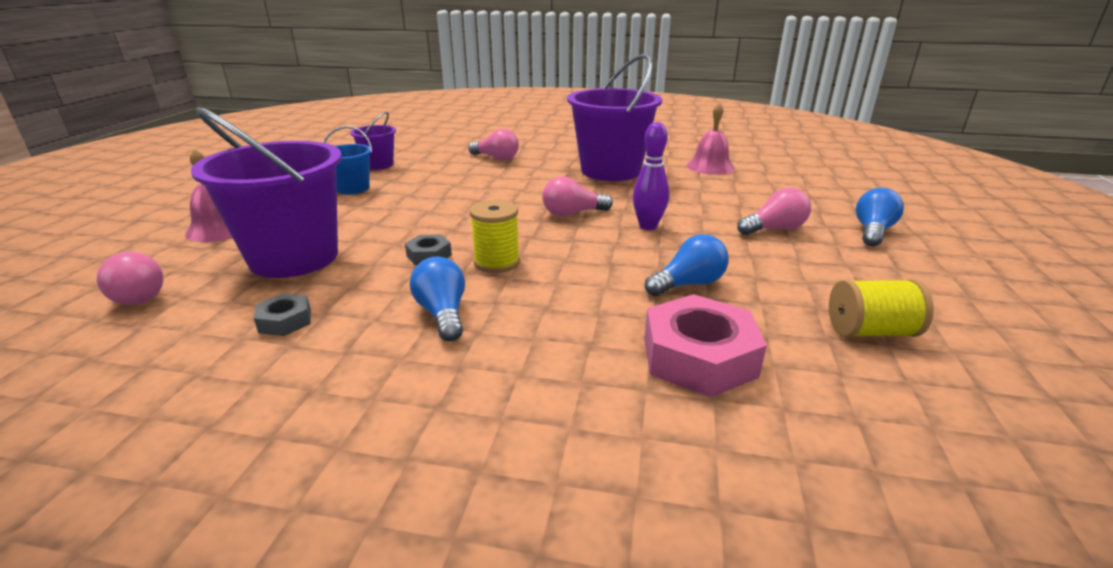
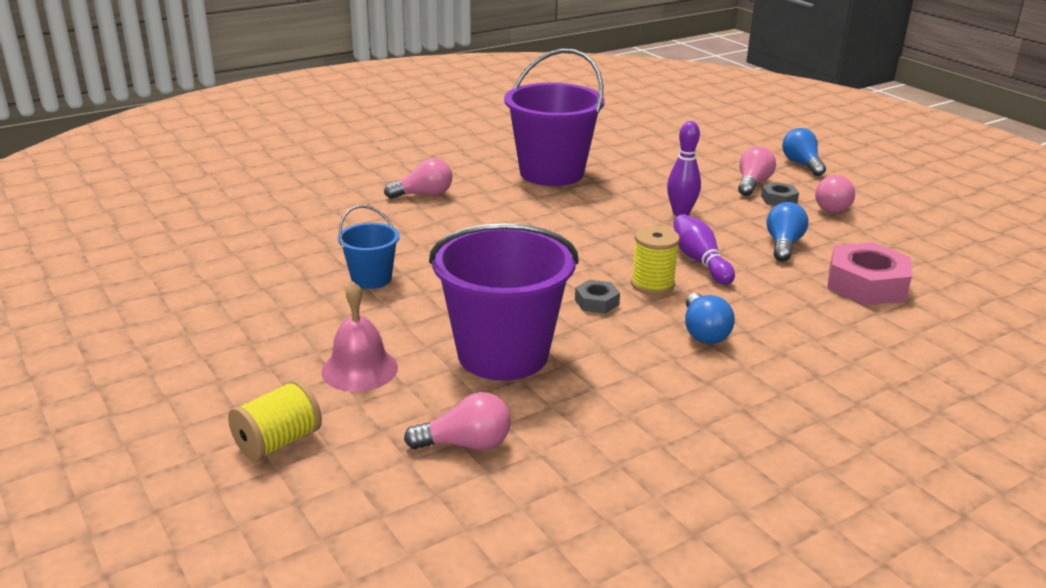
camera: 45 degrees left, 0 degrees up
grey nut [254,293,311,336] -> grey nut moved to [761,182,799,206]
purple bucket [350,112,396,170] -> none
blue light bulb [410,257,465,341] -> blue light bulb turned 120 degrees counterclockwise [685,293,735,344]
pink light bulb [542,177,613,217] -> pink light bulb moved to [815,175,855,213]
pink bell [687,103,735,175] -> none
yellow spool [829,279,934,338] -> yellow spool moved to [228,379,322,461]
none -> purple bowling pin [673,214,735,285]

